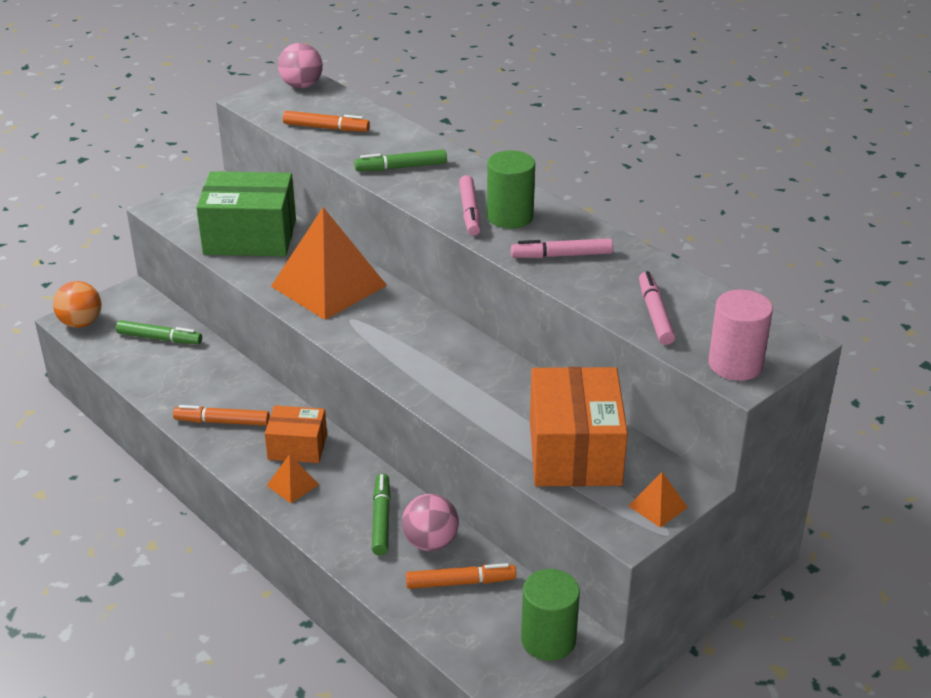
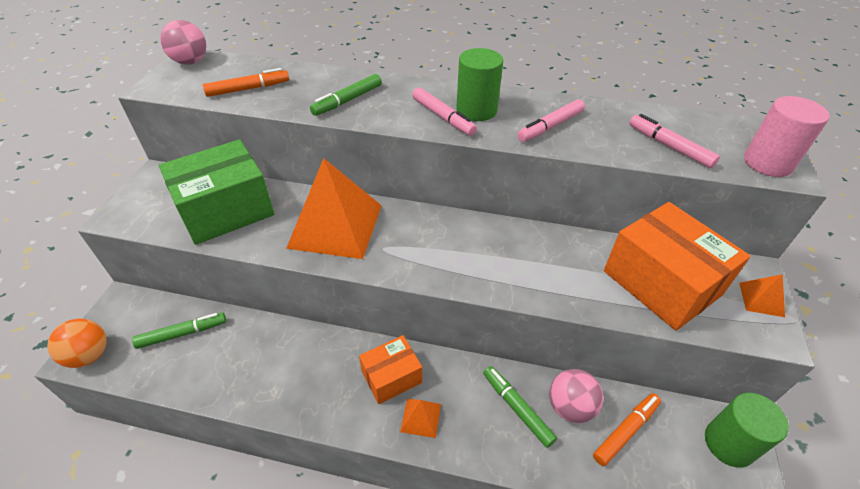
camera: 35 degrees left, 10 degrees up
orange marker [173,405,270,426] -> none

